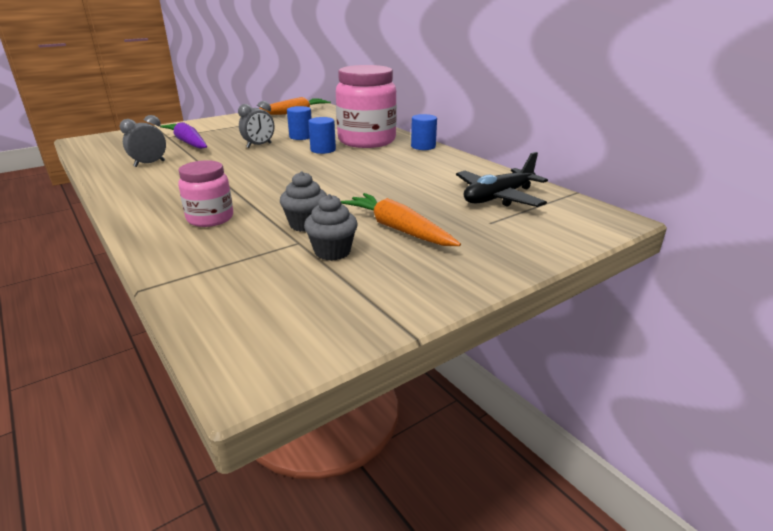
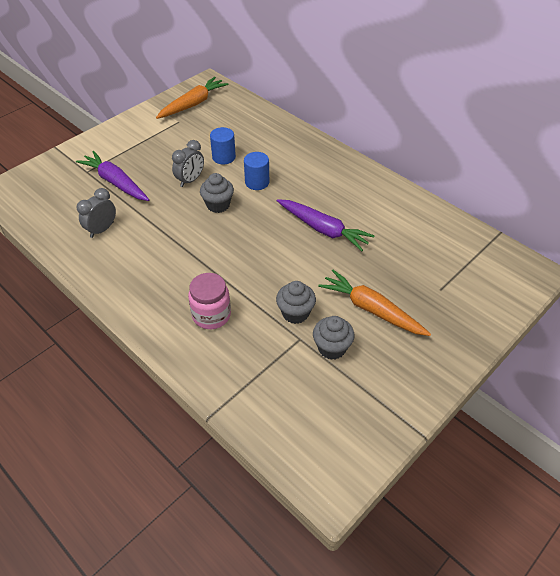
camera: 10 degrees left, 20 degrees up
pink jar [336,65,397,148] -> none
blue cylinder [411,114,437,150] -> none
black plane [456,152,548,207] -> none
none -> grey cupcake [200,173,234,213]
none -> purple carrot [277,199,375,251]

